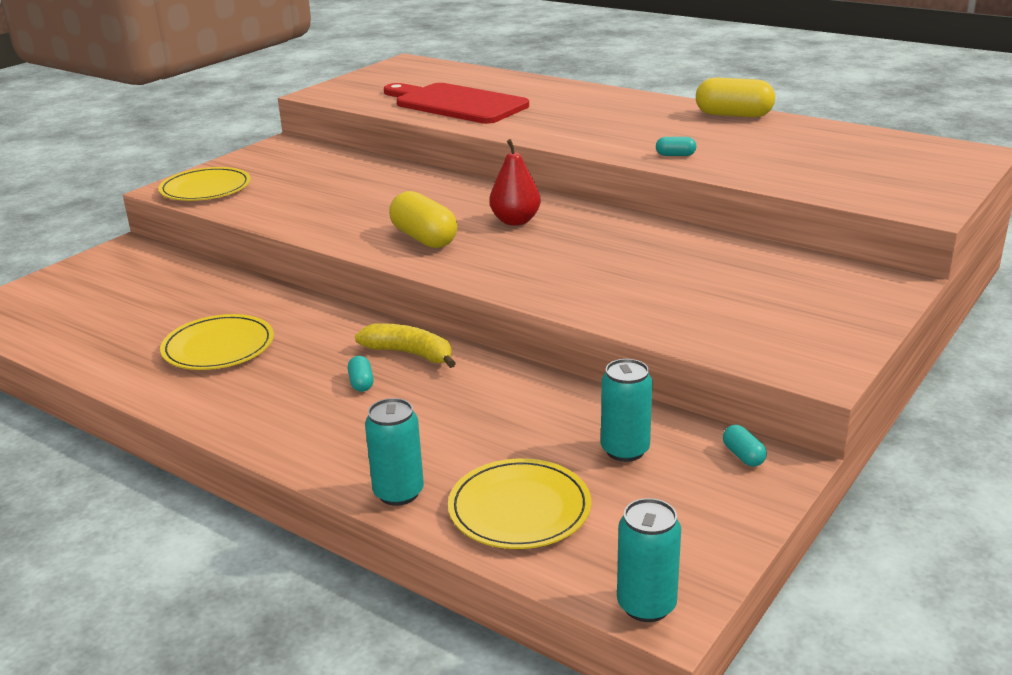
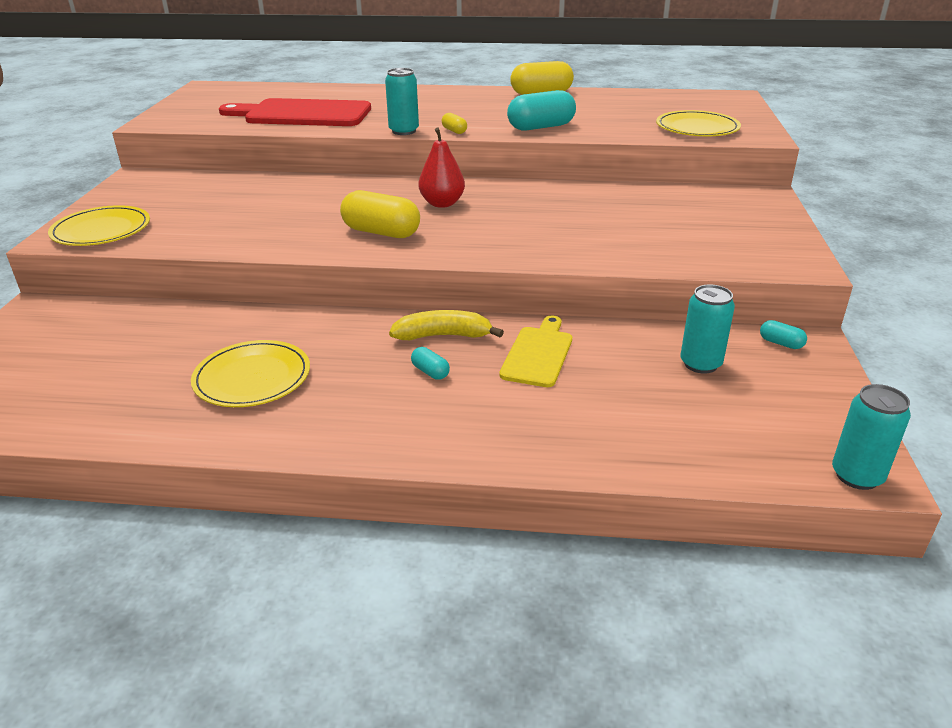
camera: 30 degrees left, 5 degrees up
turquoise can [365,398,424,506] -> turquoise can moved to [385,68,419,135]
yellow plate [448,458,591,549] -> yellow plate moved to [656,110,741,136]
turquoise capsule [656,137,696,156] -> turquoise capsule [507,90,576,131], size x2.13
none -> yellow capsule [442,113,467,134]
none -> yellow cutting board [499,316,572,387]

